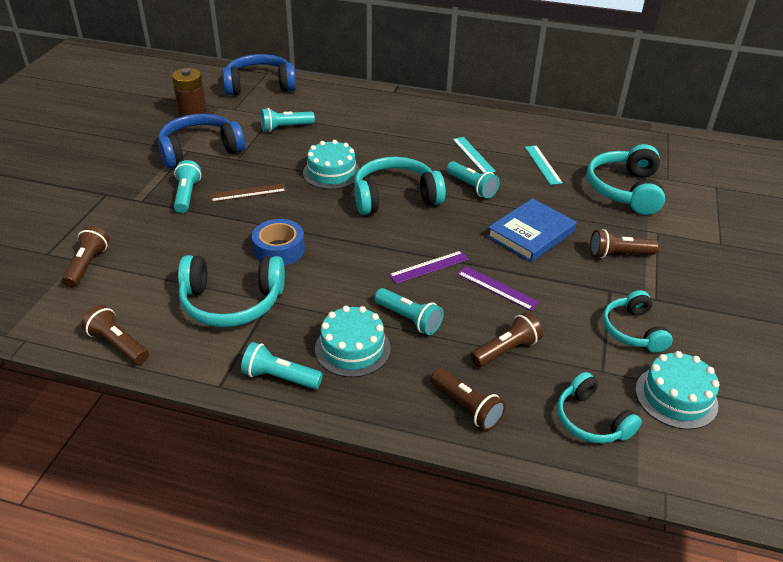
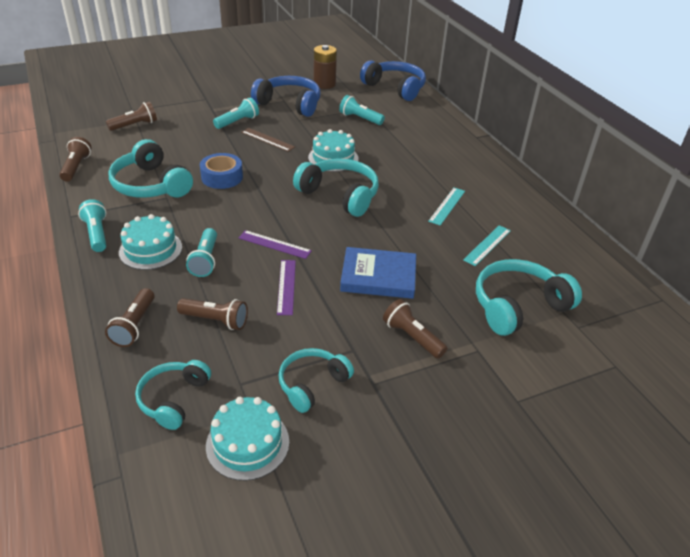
camera: 50 degrees right, 0 degrees up
turquoise flashlight [446,161,500,198] -> none

